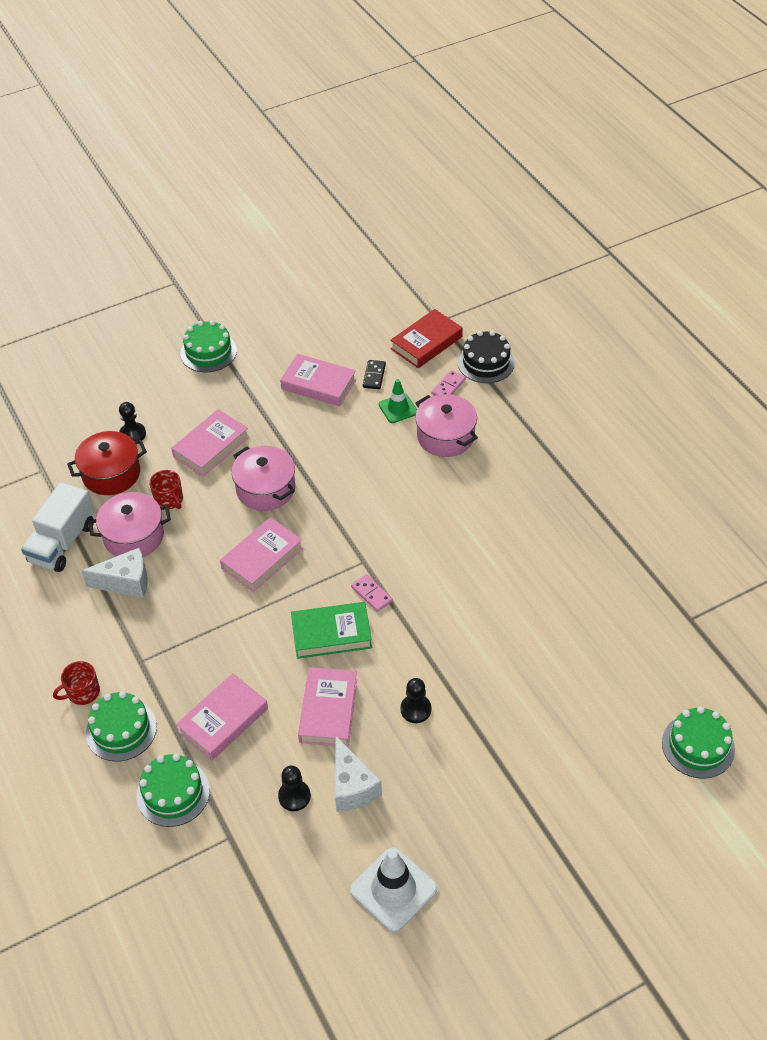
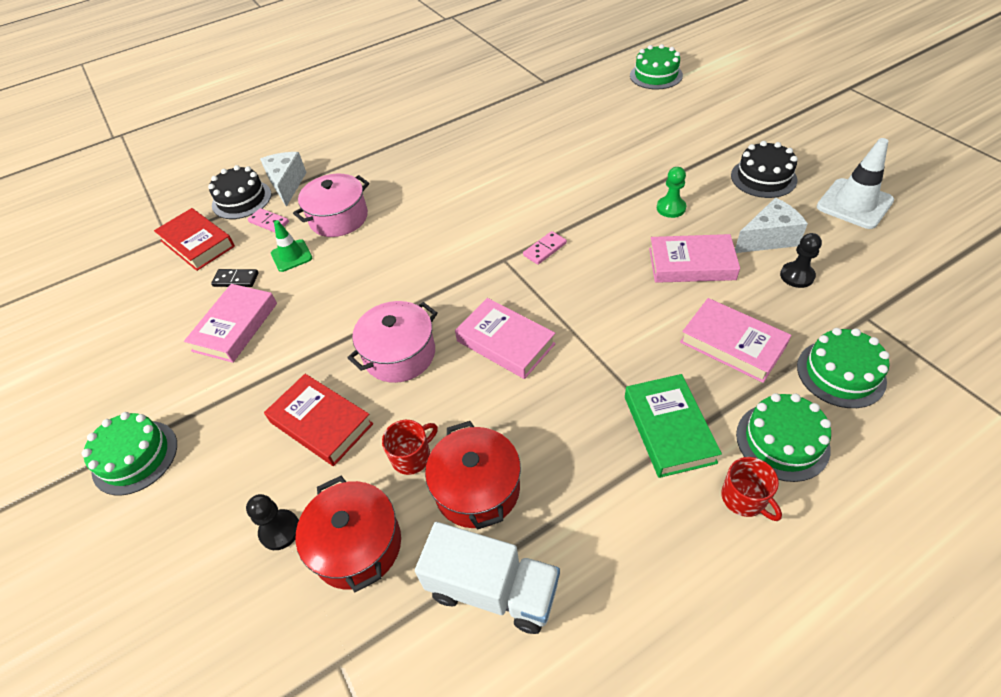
camera: 90 degrees left, 0 degrees up
white cheese [81,548,148,598] -> white cheese moved to [260,152,307,207]
pink pot [89,492,171,557] -> red pot [425,421,521,530]
pink book [171,409,249,476] -> red book [264,374,374,466]
green book [291,602,372,659] -> green book moved to [625,374,722,478]
black pawn [400,678,431,723] -> green pawn [657,167,686,218]
none -> black cake [731,141,798,198]

